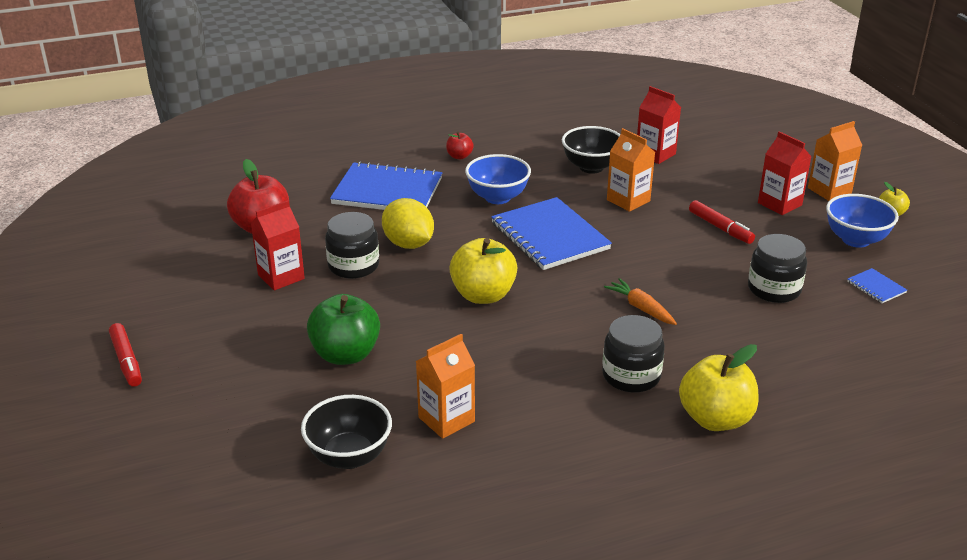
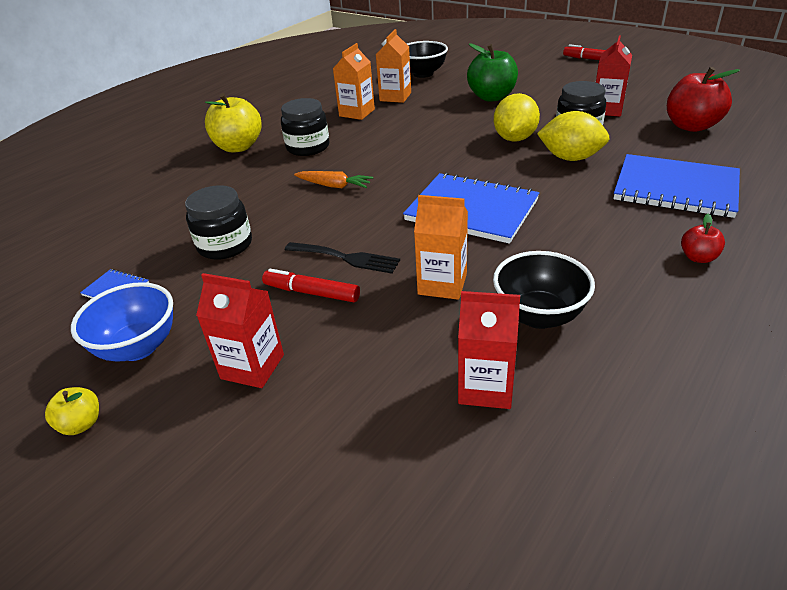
camera: 150 degrees right, 5 degrees up
blue notebook [330,161,442,210] -> blue notebook turned 45 degrees clockwise [613,154,740,218]
yellow apple [449,238,517,304] -> none
blue bowl [465,154,531,204] -> none
orange carton [808,121,862,201] -> orange carton moved to [333,43,375,120]
none -> black fork [285,242,400,274]
none -> yellow lemon [494,93,540,142]

